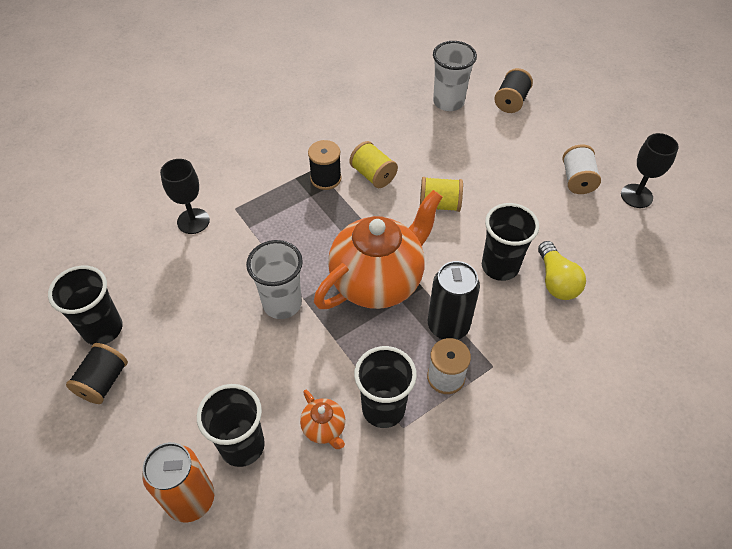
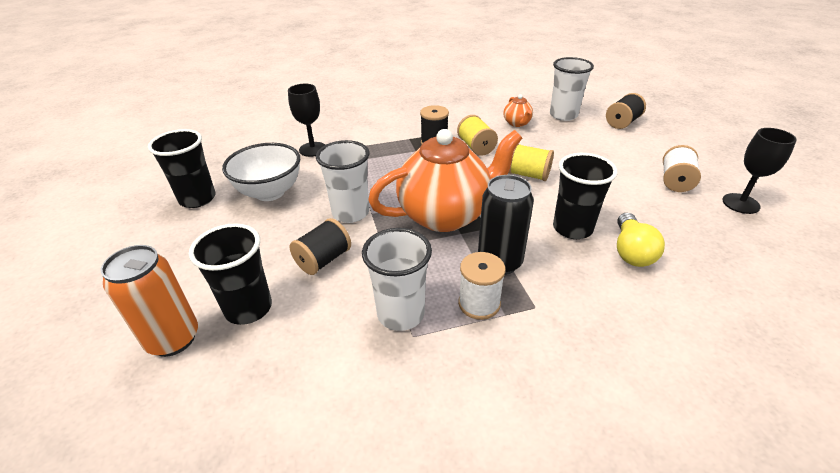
camera: 20 degrees right, 15 degrees down
black spool [66,343,128,404] -> black spool moved to [290,218,351,275]
orange teapot [300,390,345,449] -> orange teapot moved to [503,94,533,127]
black cup [354,346,417,428] -> white cup [362,228,432,331]
none -> white bowl [222,143,300,201]

